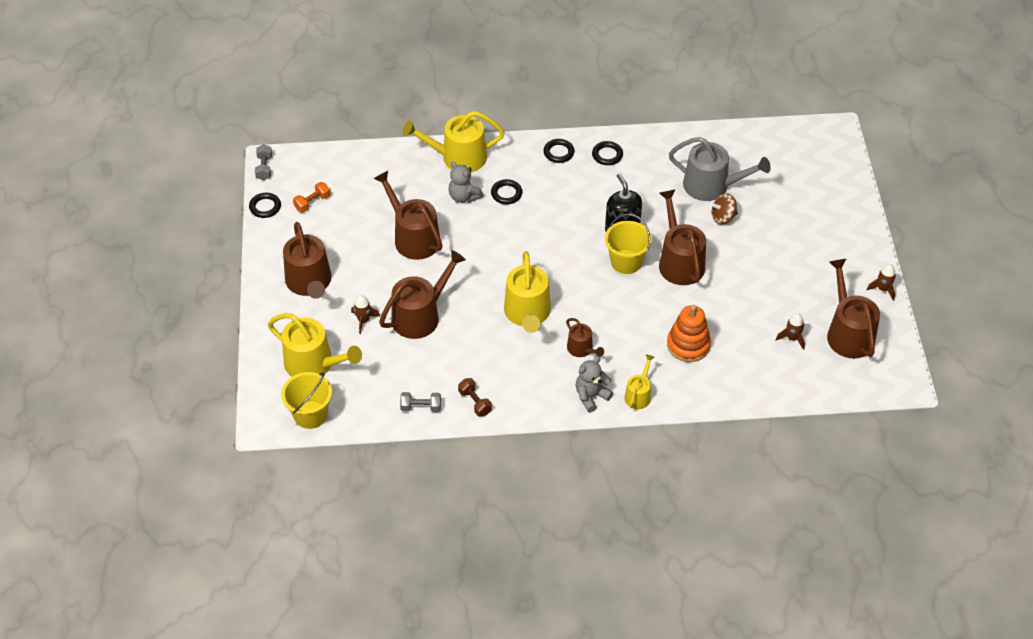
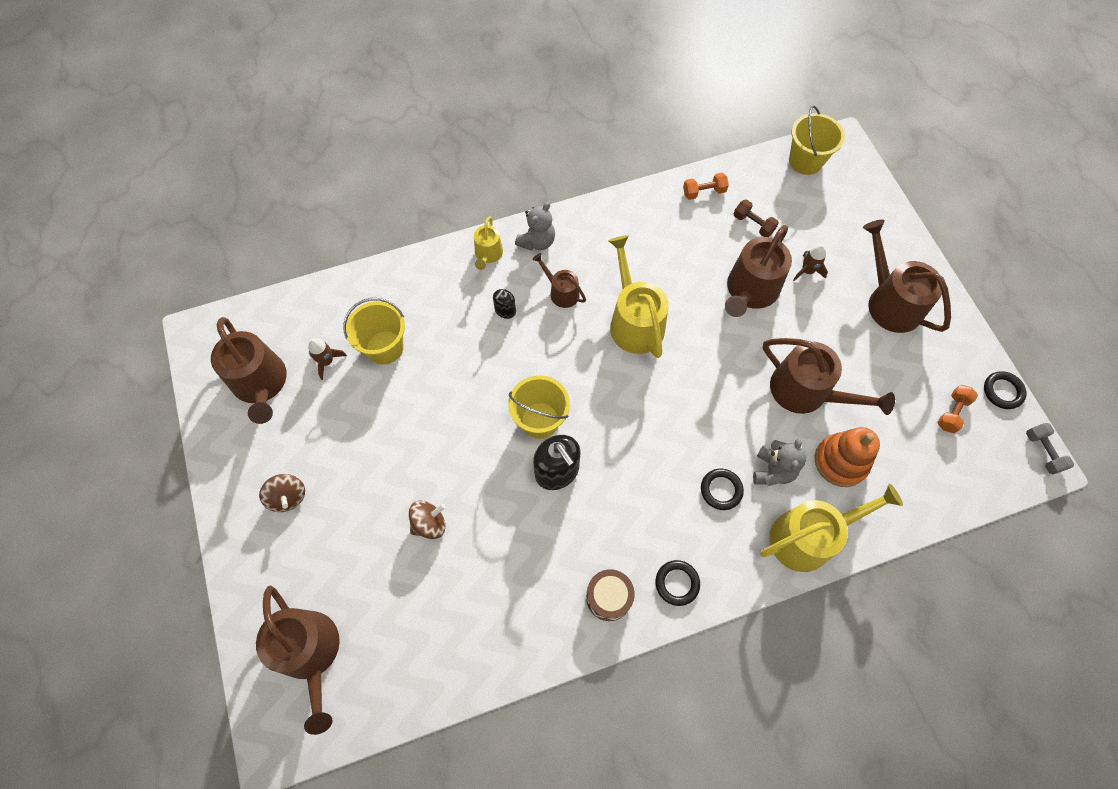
camera: 165 degrees right, 15 degrees up
yellow watering can [268,313,362,377] -> none
grey dumbbell [400,392,441,412] -> orange dumbbell [683,173,729,200]
grey teddy bear [449,161,483,203] -> grey teddy bear turned 75 degrees clockwise [753,438,806,486]
brown dumbbell [458,378,492,416] -> brown dumbbell moved to [734,199,779,237]
black ring [592,141,623,165] -> brown drum [586,569,635,621]
brown watering can [659,189,706,285] -> brown watering can moved to [256,585,340,735]
orange stacking toy [667,305,711,362] -> orange stacking toy moved to [815,427,880,487]
grey watering can [669,137,771,201] -> none
brown rocket [866,264,896,301] -> none
none -> brown spinning top [259,474,305,512]
none -> yellow bucket [343,298,405,365]
none -> black soap dispenser [493,289,516,319]

